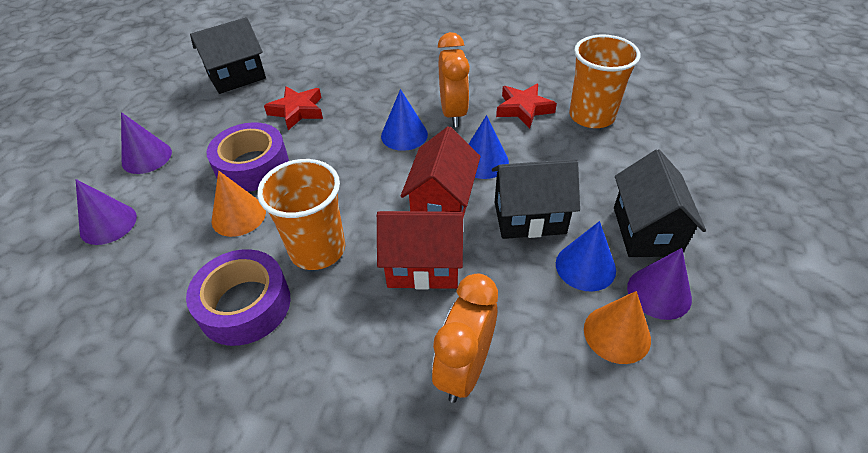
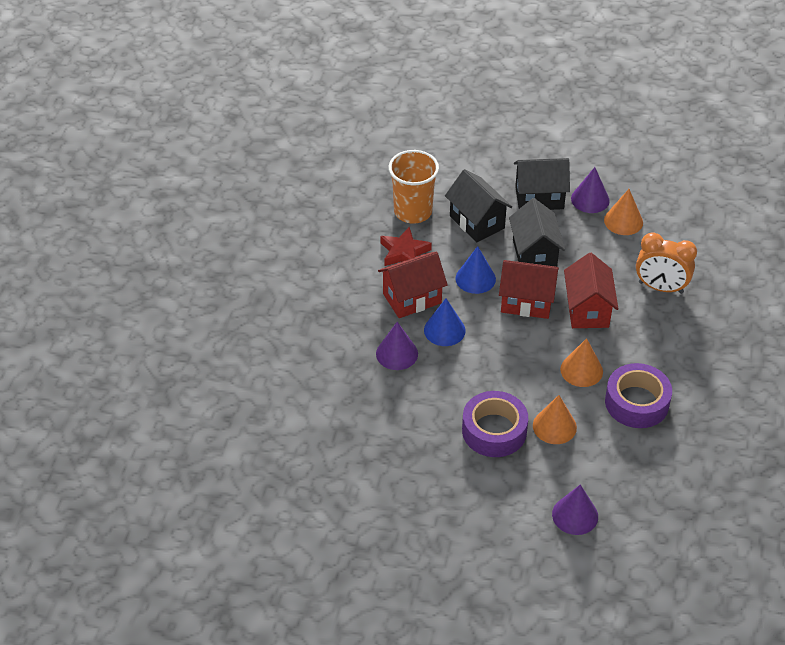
camera: 95 degrees left, 0 degrees up
purple cone [121,112,172,174] -> purple cone moved to [376,322,418,370]
black house [190,17,266,94] -> black house moved to [445,169,512,242]
orange cup [257,159,345,270] -> orange cone [560,338,603,387]
red star [264,86,323,130] -> none
orange clock [438,32,470,127] -> red house [378,252,448,318]
blue cone [556,221,616,291] -> none

